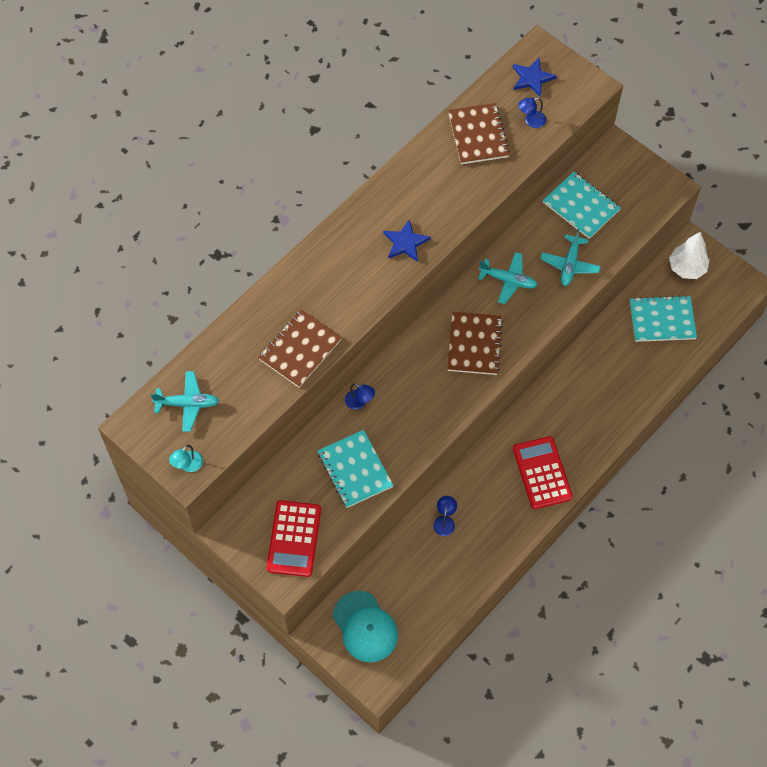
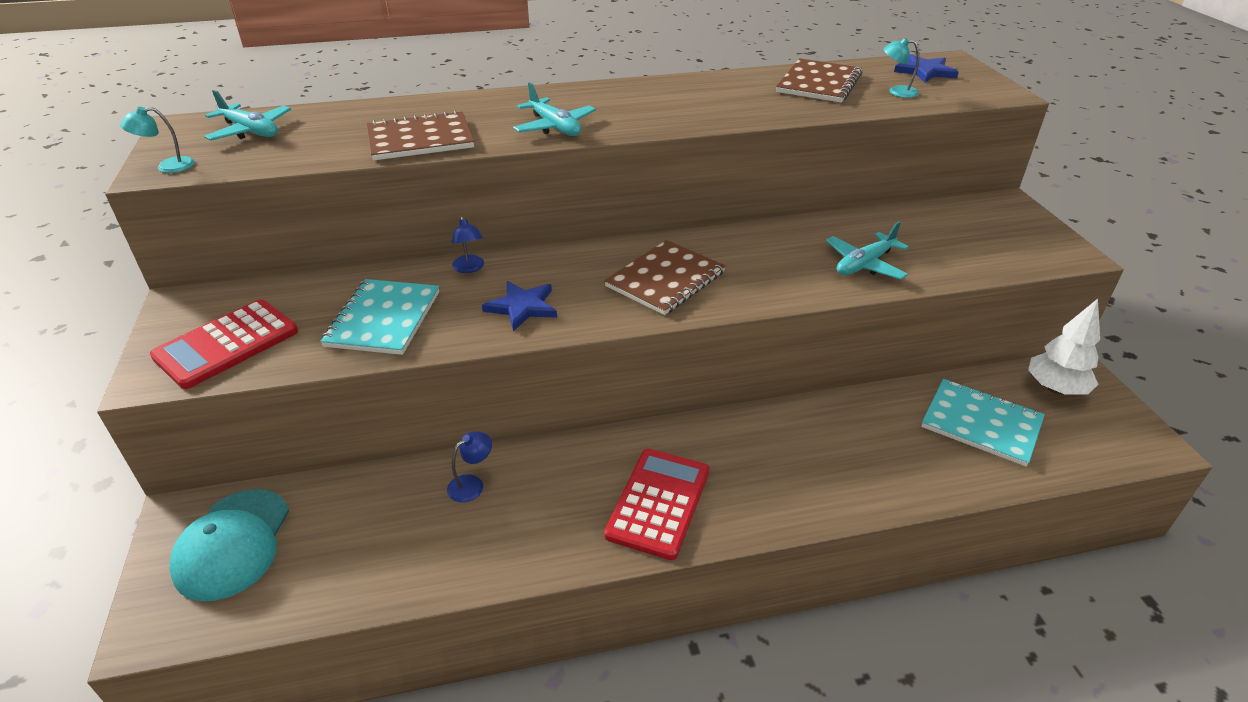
camera: 35 degrees right, 25 degrees down
blue star [383,220,431,262] -> blue star moved to [482,281,557,331]
turquoise plane [478,252,537,304] -> turquoise plane moved to [513,82,596,136]
blue lamp [518,97,546,128] -> turquoise lamp [884,38,919,98]
turquoise notebook [543,172,621,239] -> none

